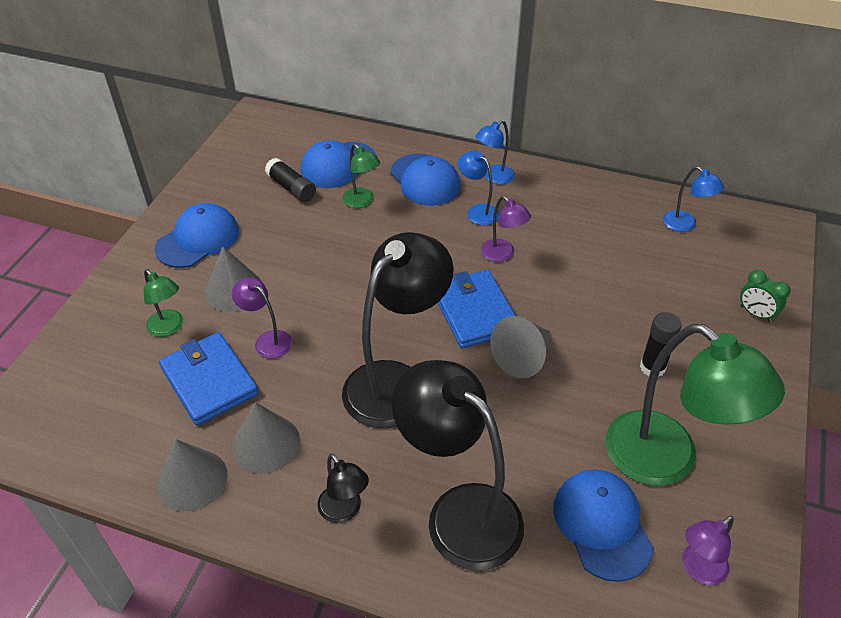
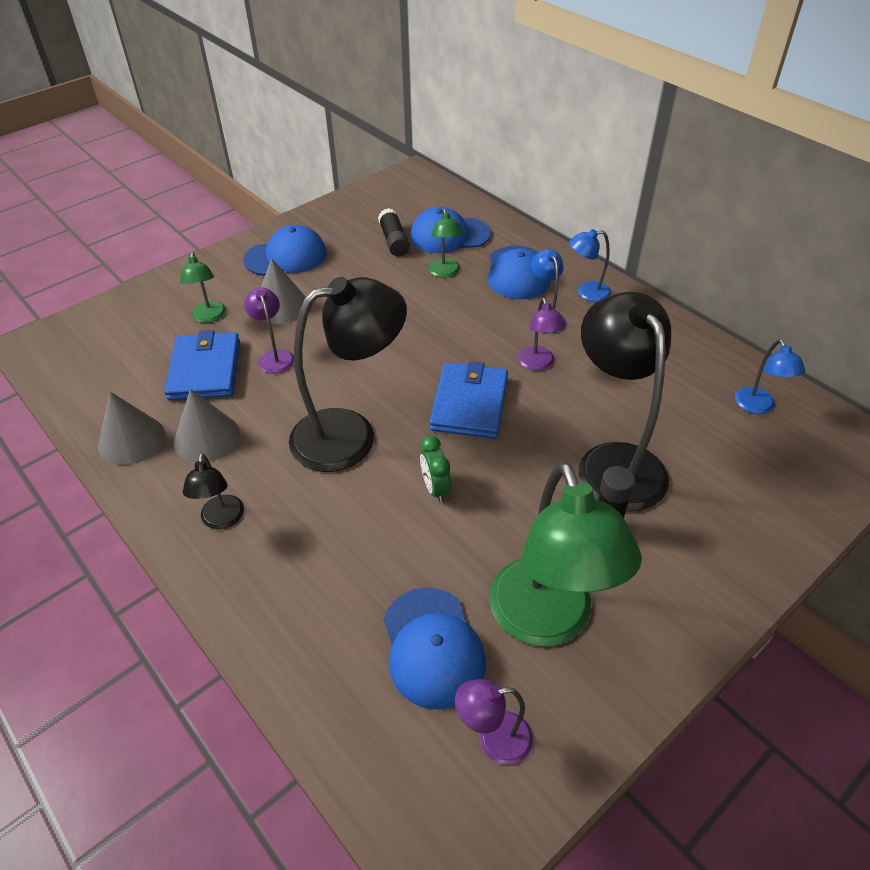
camera: 30 degrees right, 0 degrees up
black lamp [392,360,524,571] -> black lamp moved to [579,292,671,512]
grey cone [490,316,550,378] -> none
blue cap [554,469,654,582] -> blue cap turned 150 degrees clockwise [384,587,486,710]
green clock [740,270,791,322] -> green clock moved to [420,436,451,503]

